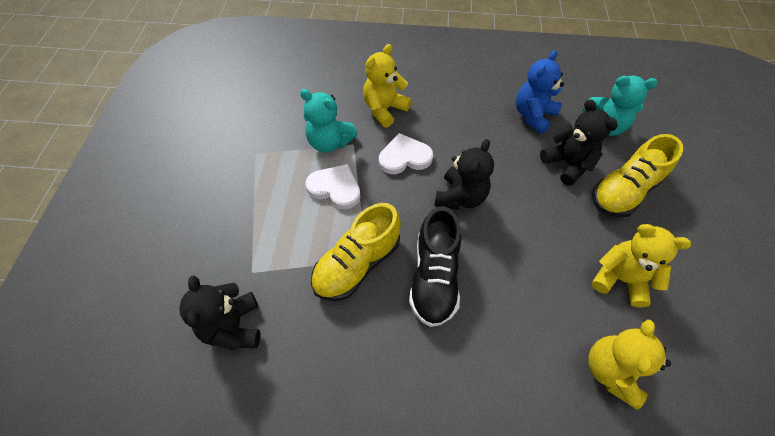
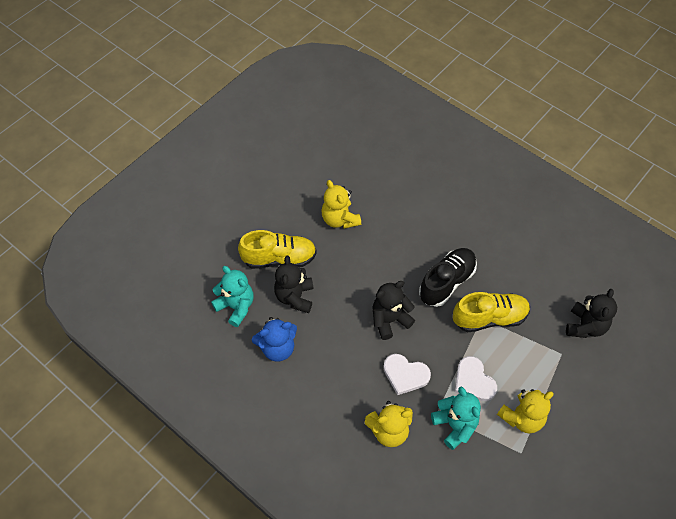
camera: 145 degrees left, 0 degrees up
yellow teddy bear [589,319,671,410] -> yellow teddy bear moved to [497,389,554,433]

